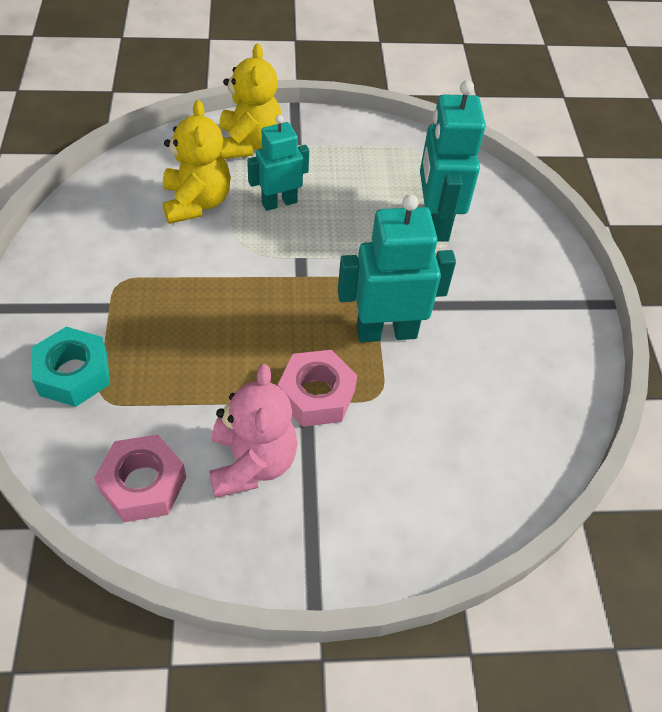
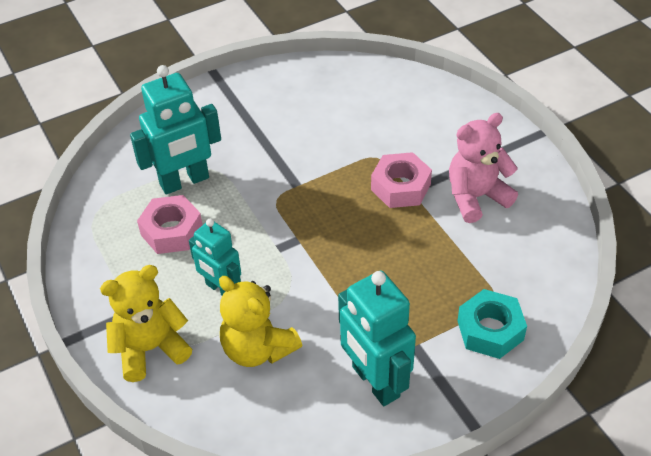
camera: 110 degrees left, 5 degrees down
pink nut [94,435,186,522] -> pink nut moved to [137,195,203,254]
yellow teddy bear [163,100,231,224] -> yellow teddy bear turned 105 degrees counterclockwise [219,276,302,367]
turquoise robot [338,194,456,342] -> turquoise robot moved to [338,271,416,406]

